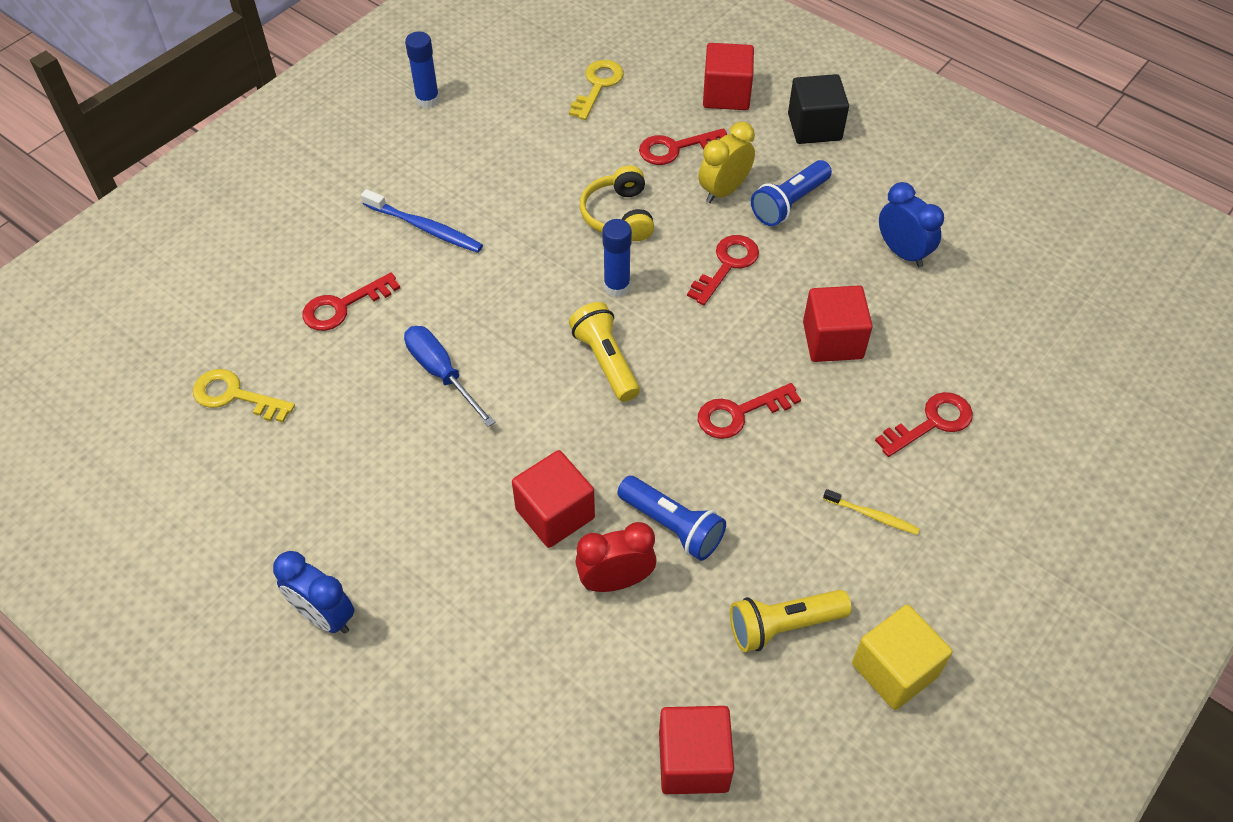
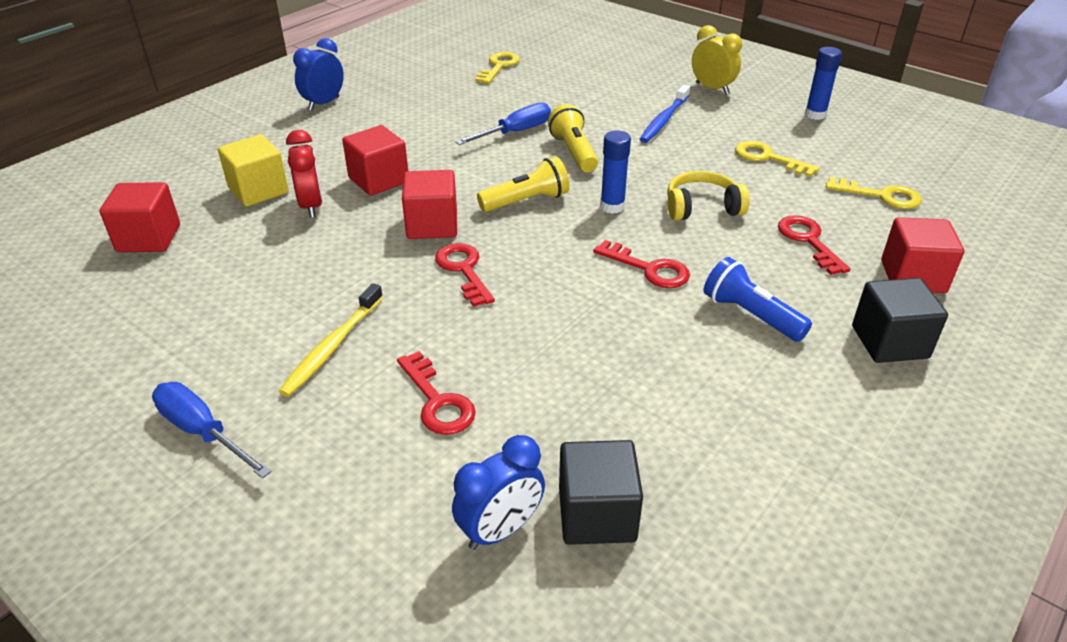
camera: 90 degrees right, 15 degrees down
red key [302,272,400,331] -> none
blue flashlight [617,476,726,561] -> none
yellow clock [699,122,755,203] -> yellow clock moved to [692,25,742,94]
yellow flashlight [730,590,852,652] -> yellow flashlight moved to [548,104,598,172]
red cube [803,285,873,362] -> red cube moved to [402,170,457,239]
yellow toothbrush [823,489,920,535] -> yellow toothbrush [278,283,383,397], size x1.64
yellow cube [852,604,952,710] -> yellow cube moved to [218,135,289,207]
blue clock [879,182,944,268] -> blue clock moved to [452,435,545,550]
none -> blue screwdriver [152,382,272,478]
none -> black cube [559,440,643,545]
none -> yellow key [735,141,820,177]

